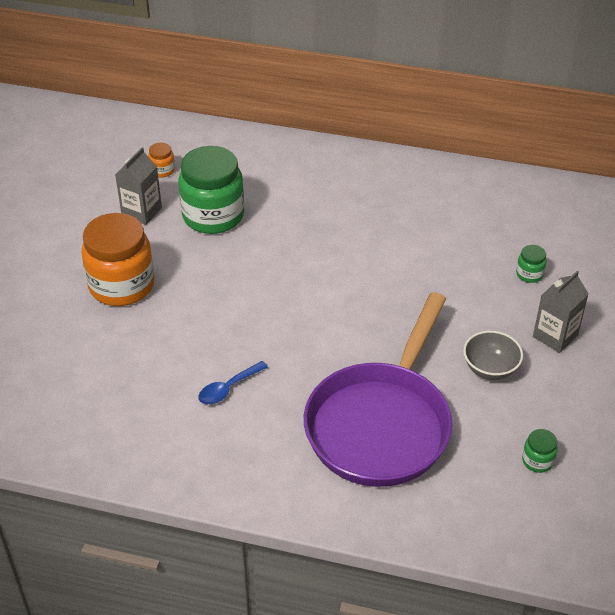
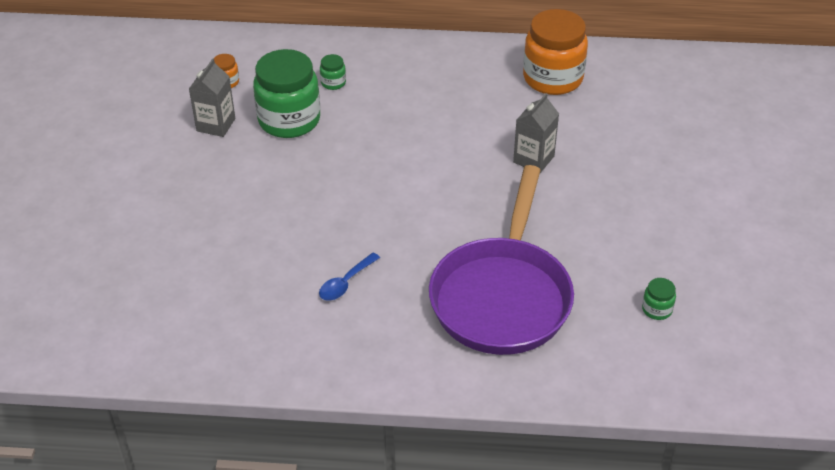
camera: 10 degrees left, 0 degrees up
orange jar [81,213,155,306] -> orange jar moved to [523,9,588,95]
grey bowl [463,331,523,380] -> none
green jar [516,245,547,283] -> green jar moved to [320,54,346,90]
grey carton [533,271,589,353] -> grey carton moved to [513,93,559,173]

